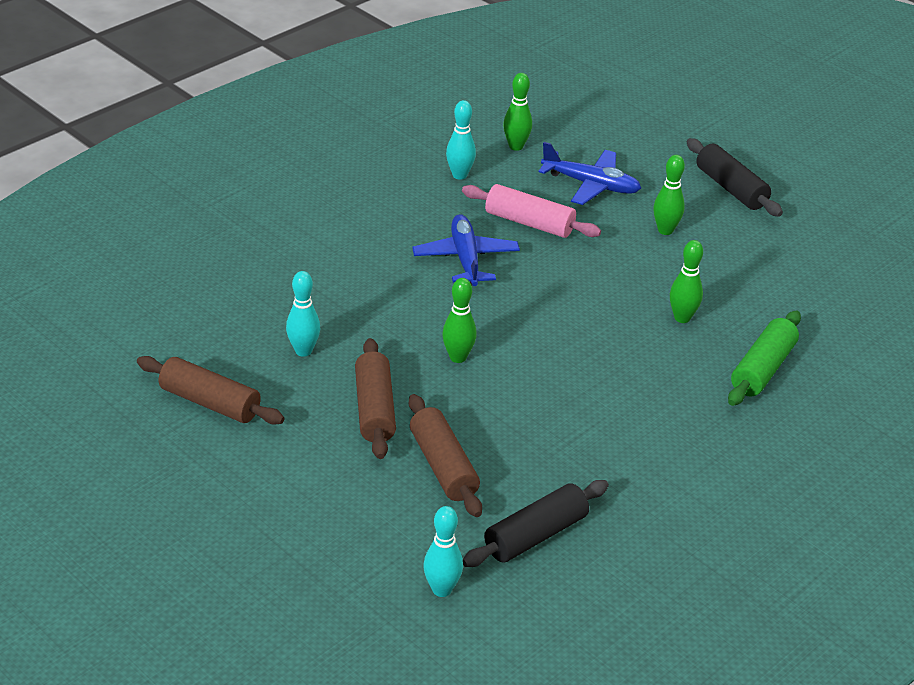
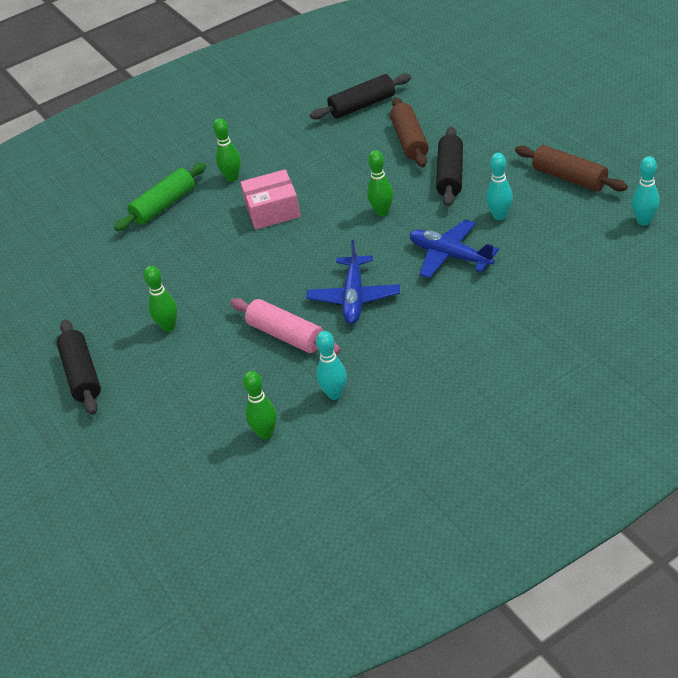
camera: 160 degrees left, 5 degrees up
brown rolling pin [355,338,396,459] -> black rolling pin [436,127,463,207]
turquoise bowling pin [423,506,463,597] -> turquoise bowling pin moved to [631,156,660,226]
blue plane [538,142,641,205] -> blue plane moved to [409,220,499,278]
green bowling pin [670,240,703,323] -> green bowling pin moved to [213,118,241,182]
none -> pink box [240,169,301,230]

